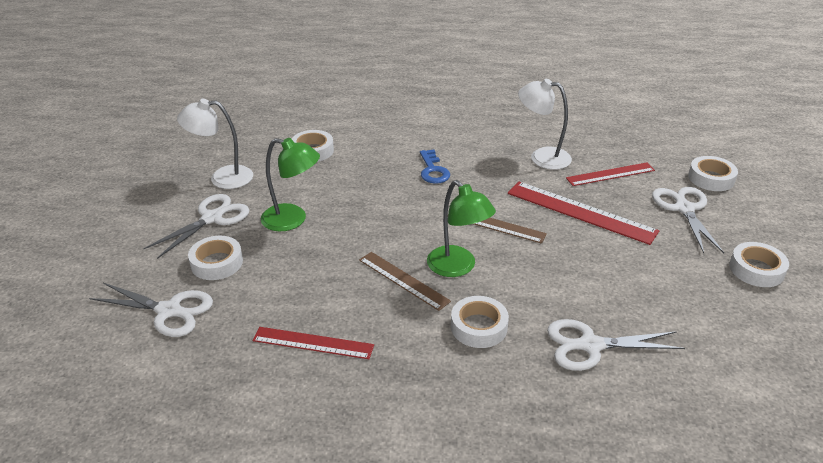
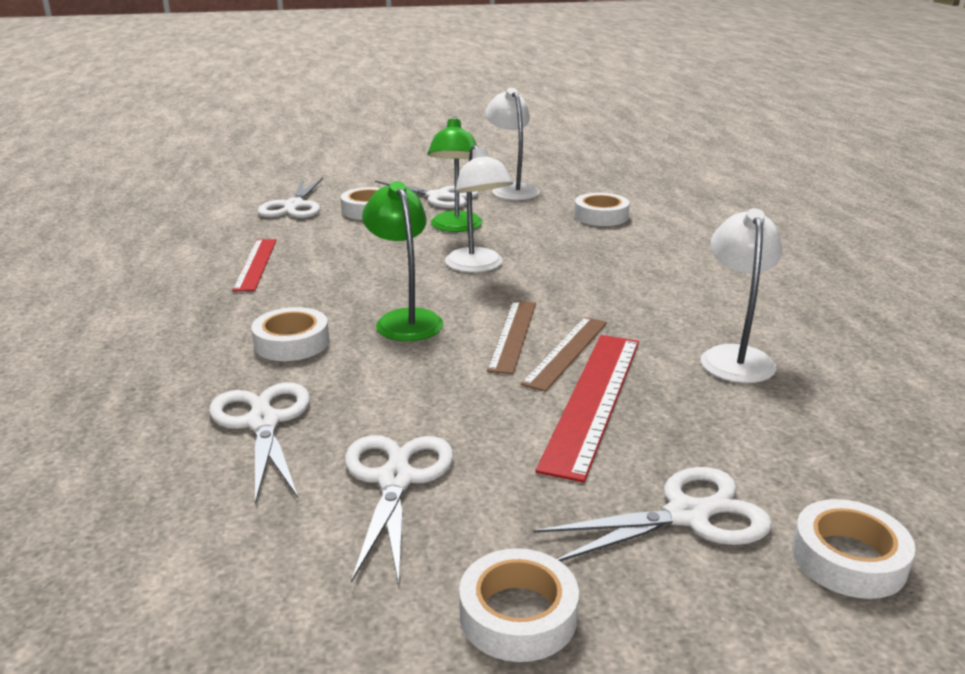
camera: 75 degrees right, 10 degrees down
brown ruler [359,252,451,311] -> brown ruler moved to [521,317,607,392]
blue key [420,149,450,184] -> none
green lamp [427,180,496,277] -> green lamp turned 120 degrees clockwise [362,181,443,341]
red ruler [566,162,655,186] -> none
none -> white scissors [345,435,453,584]
none -> white lamp [445,145,513,273]

